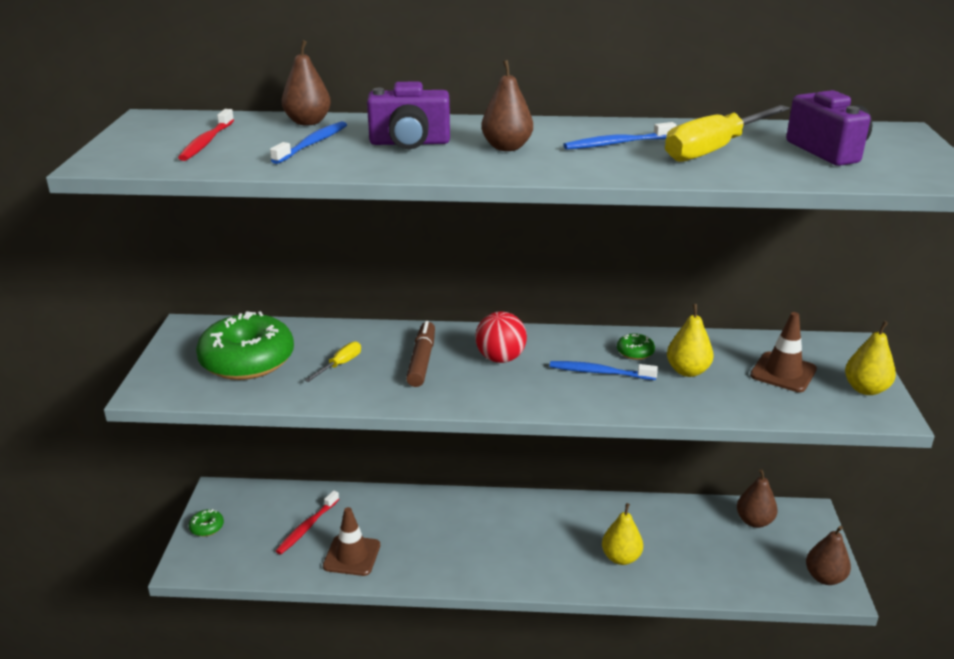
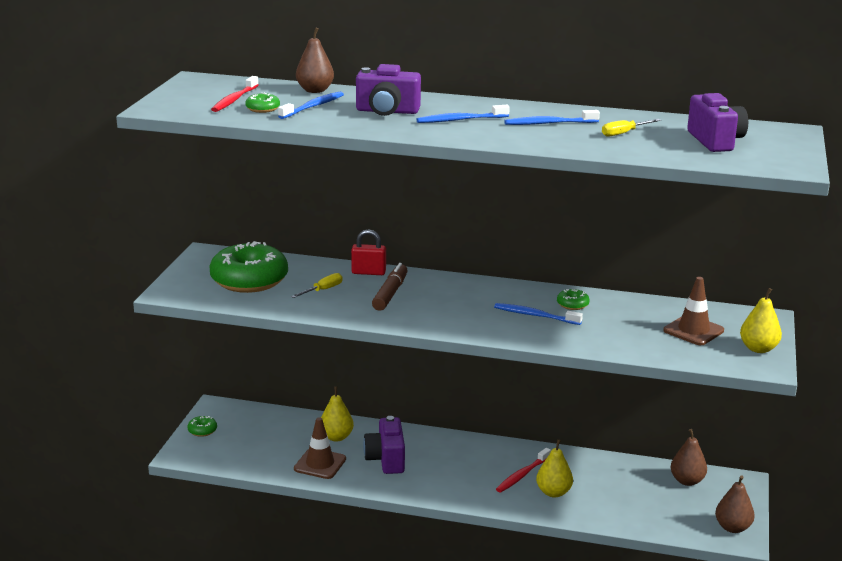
camera: 10 degrees right, 5 degrees down
red toothbrush [276,490,339,554] -> red toothbrush moved to [496,448,551,492]
red ball [475,311,527,363] -> none
brown pear [481,60,533,151] -> blue toothbrush [416,105,510,123]
yellow screwdriver [665,105,790,162] -> yellow screwdriver [602,119,661,137], size x0.48
yellow pear [667,304,714,377] -> yellow pear moved to [321,386,354,441]
none -> green donut [245,93,280,113]
none -> red padlock [351,229,386,275]
none -> purple camera [363,416,405,474]

